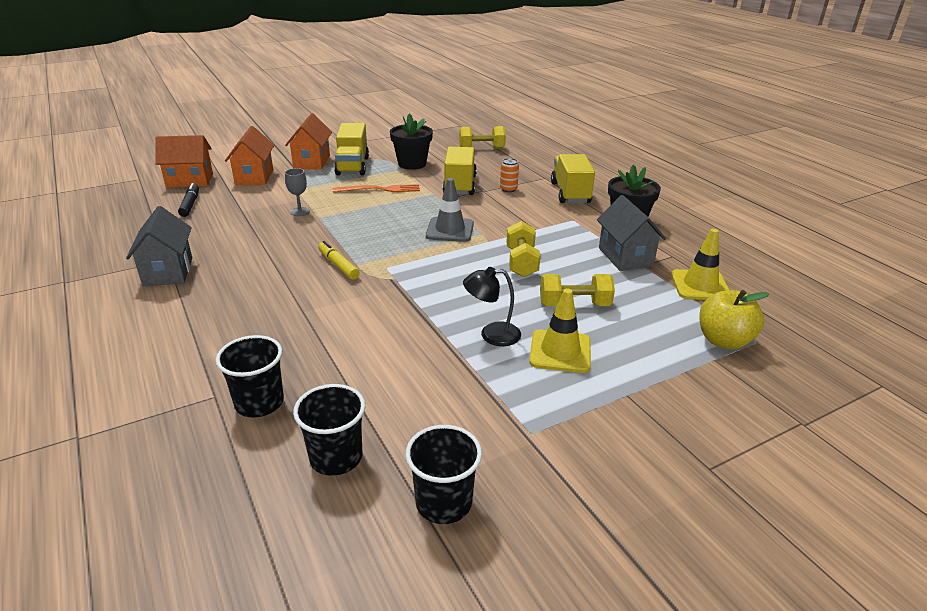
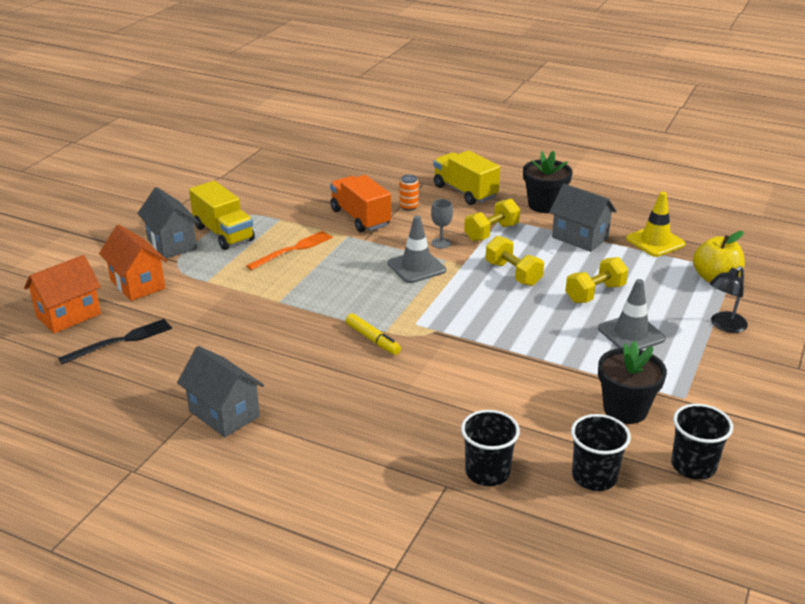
camera: 35 degrees left, 0 degrees up
black marker [178,183,199,217] -> black fork [58,319,172,364]
orange house [285,113,332,170] -> grey house [137,187,199,258]
grey goblet [285,168,310,216] -> grey goblet moved to [431,199,453,249]
yellow marker [318,241,360,280] -> yellow marker turned 150 degrees counterclockwise [346,313,401,355]
black flower pot [390,113,433,170] -> black flower pot moved to [598,341,667,424]
yellow truck [443,147,477,195] -> orange truck [330,175,391,232]
yellow dumbbell [459,126,506,149] -> yellow dumbbell moved to [464,199,520,241]
black lamp [463,267,521,346] -> black lamp moved to [710,266,748,333]
yellow traffic cone [529,289,591,373] -> grey traffic cone [598,279,666,350]

